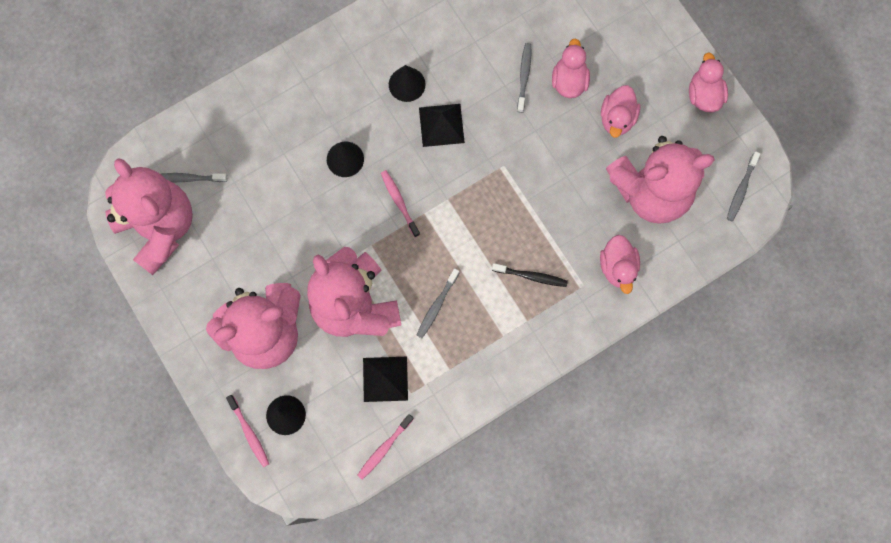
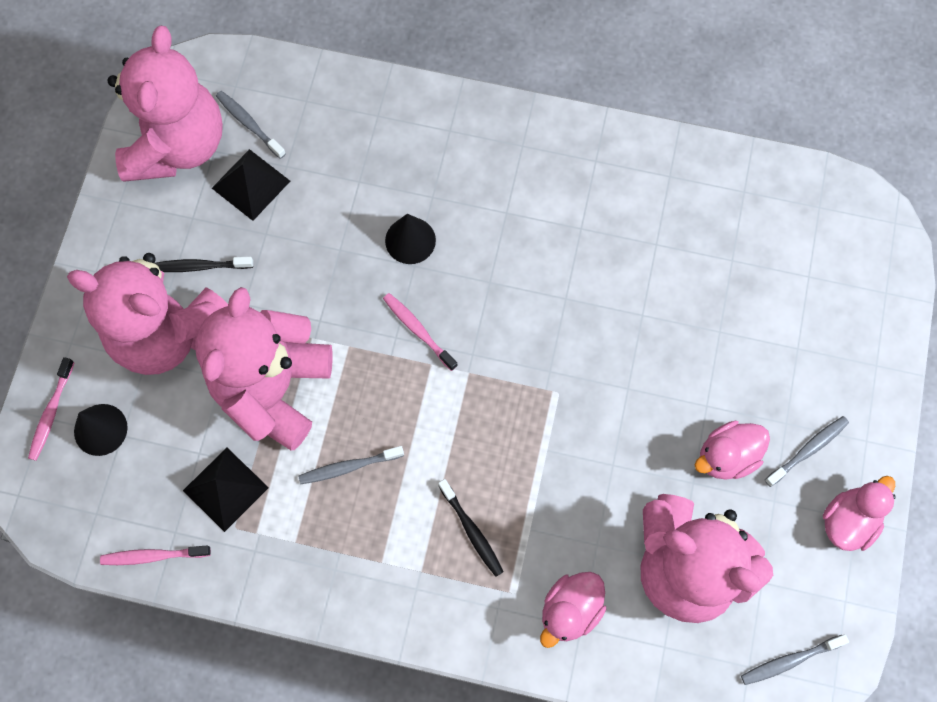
camera: 45 degrees right, 5 degrees down
pink toothbrush [381,170,420,237] -> pink toothbrush turned 60 degrees counterclockwise [383,293,458,371]
black cone [389,65,425,102] -> none
black pyramid [419,104,465,147] -> black pyramid moved to [212,149,290,221]
grey toothbrush [517,43,531,113] -> grey toothbrush moved to [765,416,849,487]
pink duck [552,38,590,98] -> none
none -> black toothbrush [155,257,253,272]

